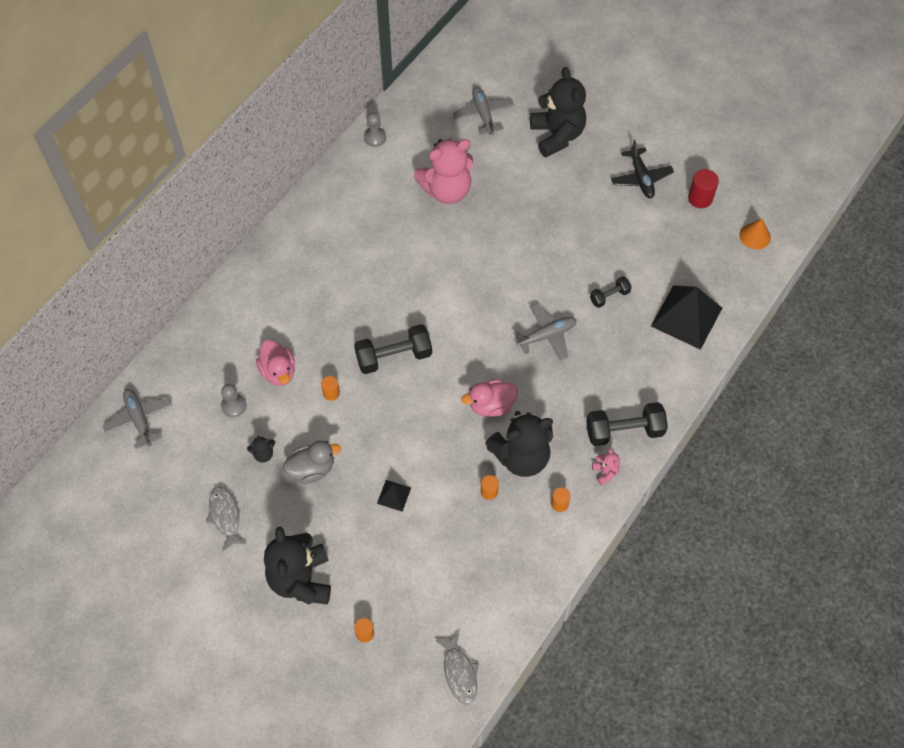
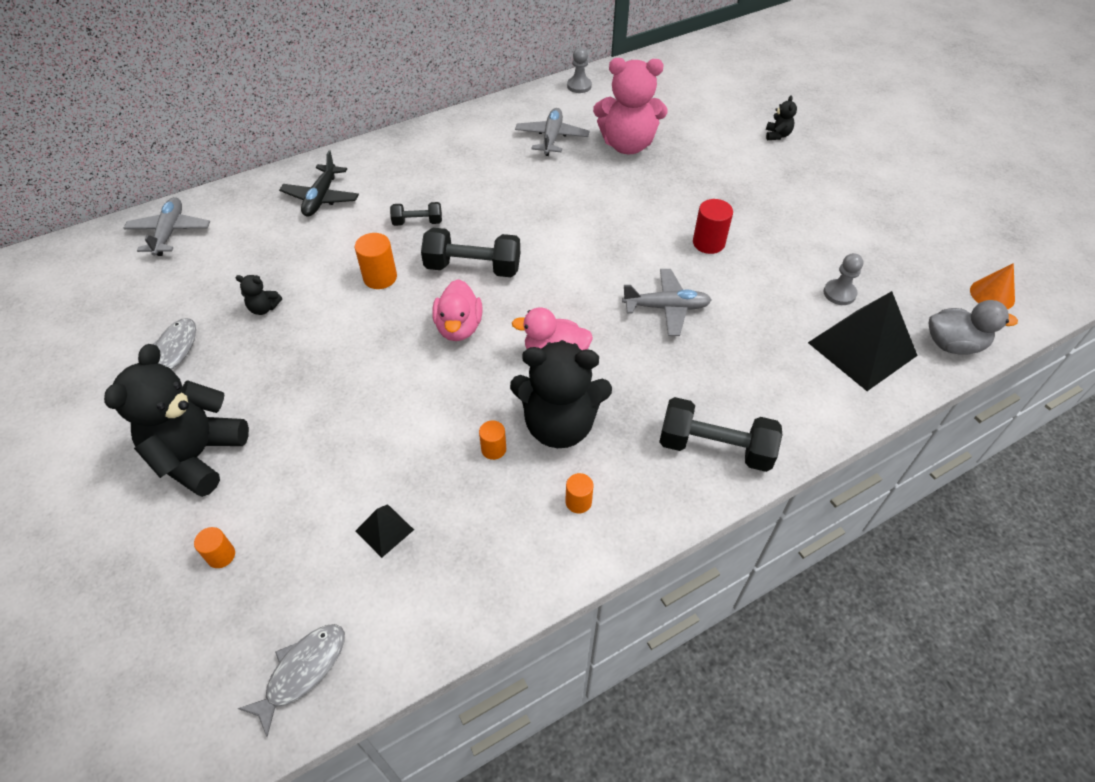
camera: 25 degrees right, 10 degrees down
grey pawn [221,384,246,417] -> grey pawn moved to [824,253,863,305]
pink duck [256,340,295,386] -> pink duck moved to [432,279,482,341]
grey duck [283,440,341,484] -> grey duck moved to [929,300,1018,355]
orange cylinder [321,376,340,401] -> orange cylinder [355,233,397,289], size x1.59
black pyramid [377,480,411,512] -> black pyramid moved to [355,504,414,558]
grey fish [435,633,479,705] -> grey fish turned 150 degrees counterclockwise [238,624,345,737]
grey plane [453,87,514,135] -> grey plane moved to [515,108,590,156]
black teddy bear [530,67,586,157] -> black teddy bear [766,95,797,140], size x0.42
black dumbbell [590,276,632,308] -> black dumbbell moved to [390,202,442,226]
pink teddy bear [592,448,620,485] -> none
black plane [611,140,674,198] -> black plane moved to [279,151,359,217]
red cylinder [688,169,719,208] -> red cylinder moved to [693,199,733,254]

